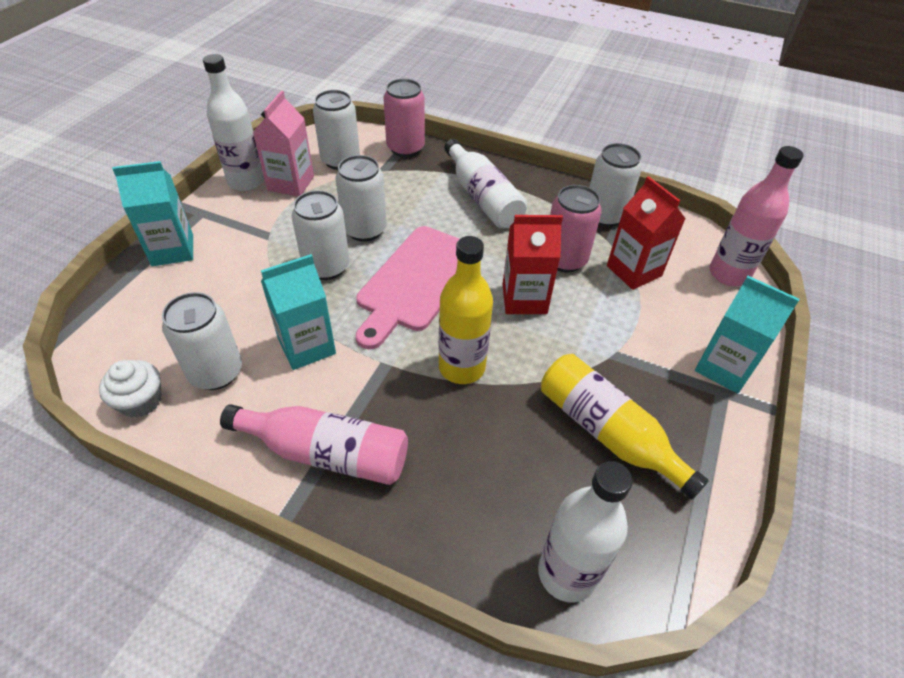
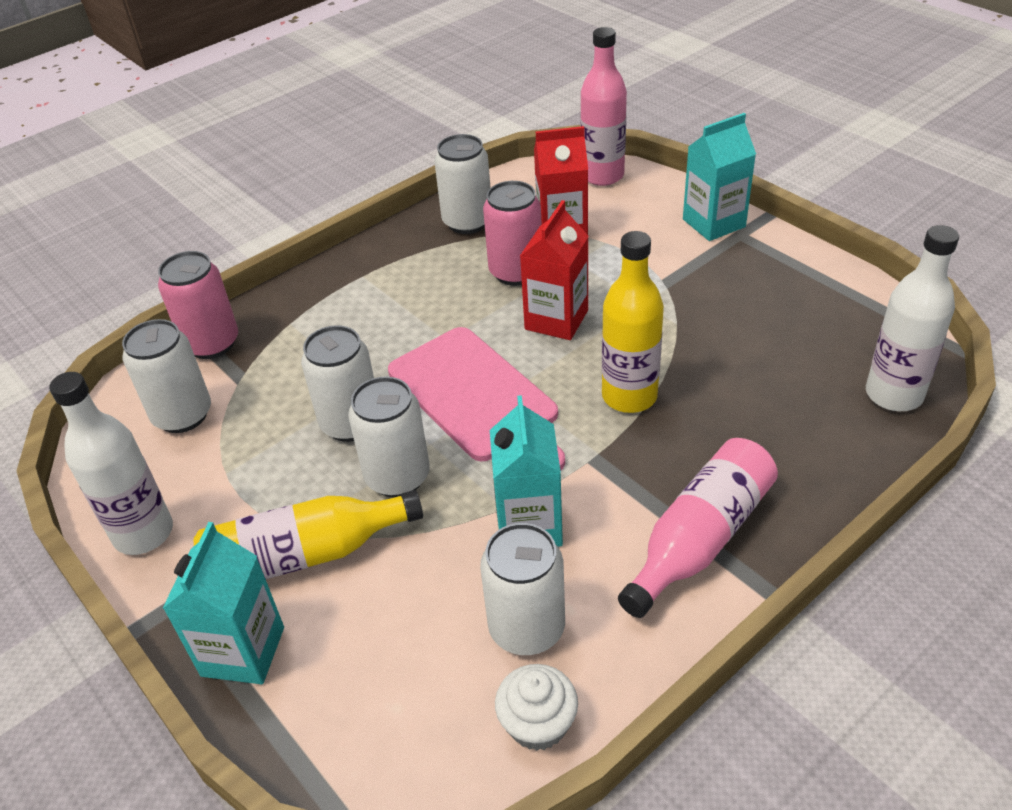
camera: 60 degrees left, 5 degrees down
pink carton [253,91,314,196] -> none
white bottle [444,139,527,229] -> none
yellow bottle [541,354,709,499] -> yellow bottle moved to [194,490,423,579]

